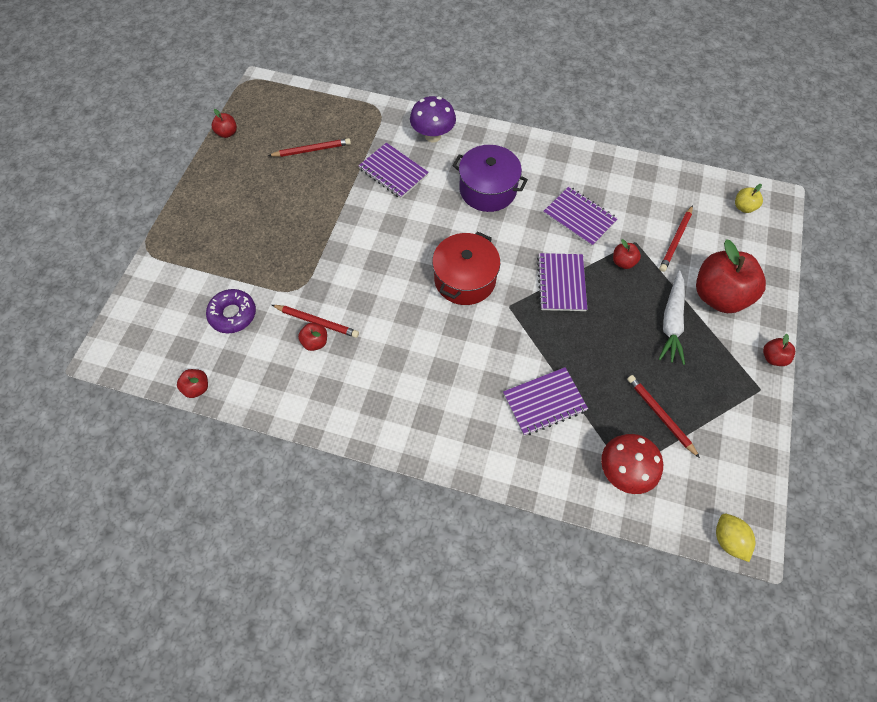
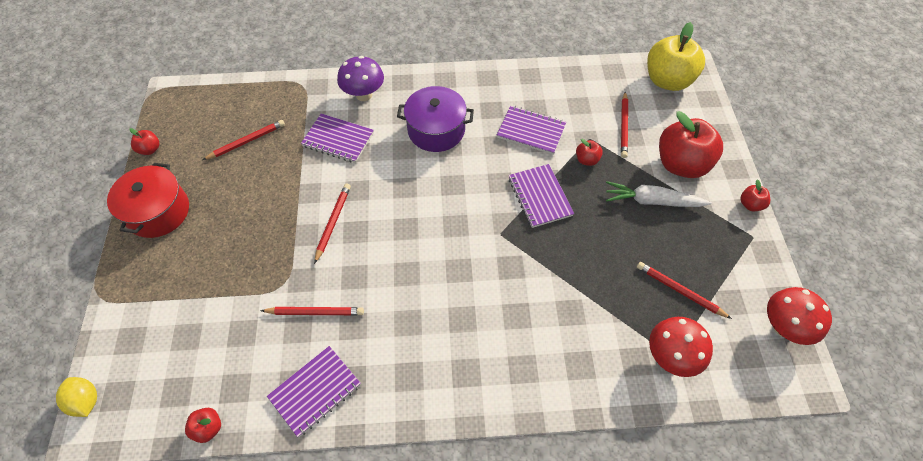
camera: 20 degrees left, 5 degrees down
purple donut [206,289,256,333] -> none
red apple [298,323,327,351] -> none
red pot [432,231,500,305] -> red pot moved to [107,163,189,238]
purple notebook [503,367,588,436] -> purple notebook moved to [267,346,361,437]
white carrot [659,270,685,365] -> white carrot turned 105 degrees clockwise [606,181,712,207]
yellow lemon [716,514,755,562] -> yellow lemon moved to [56,377,97,417]
yellow apple [735,184,763,213] -> yellow apple [647,22,705,91], size x2.27
none -> red pencil [314,184,351,264]
none -> red mushroom [767,287,832,345]

